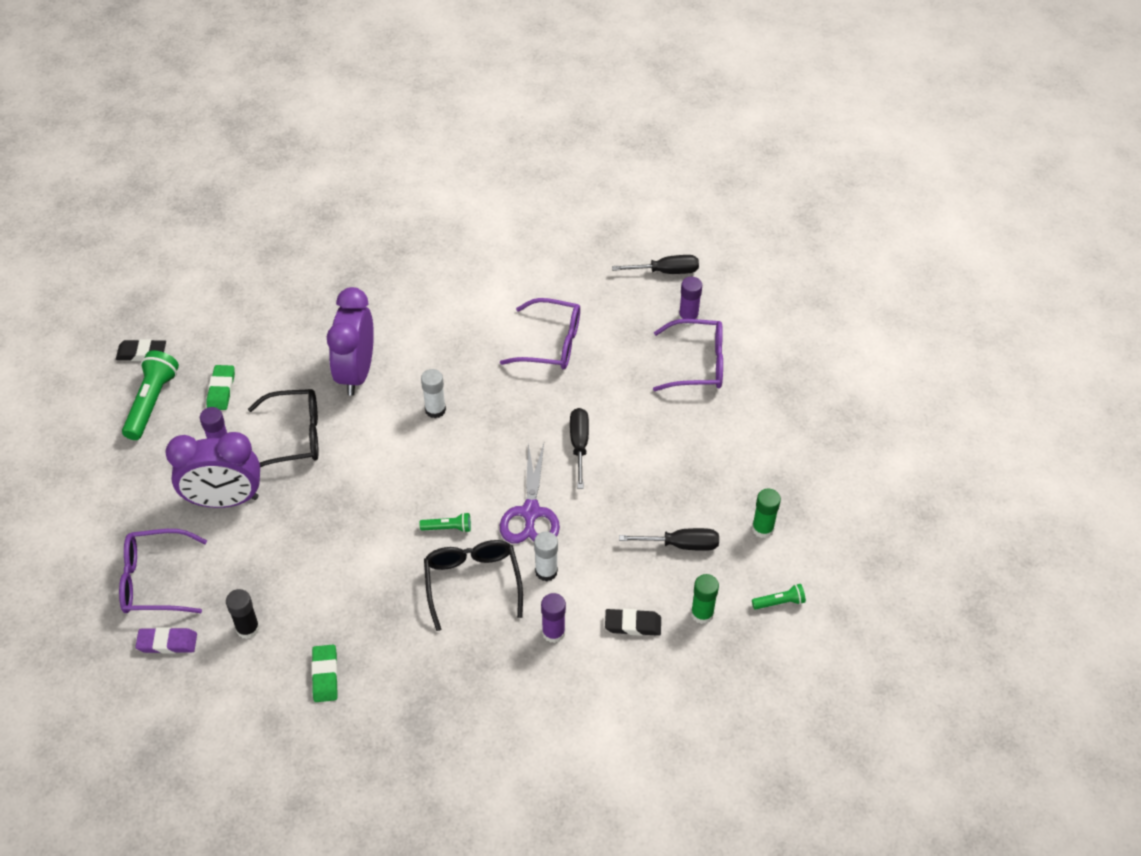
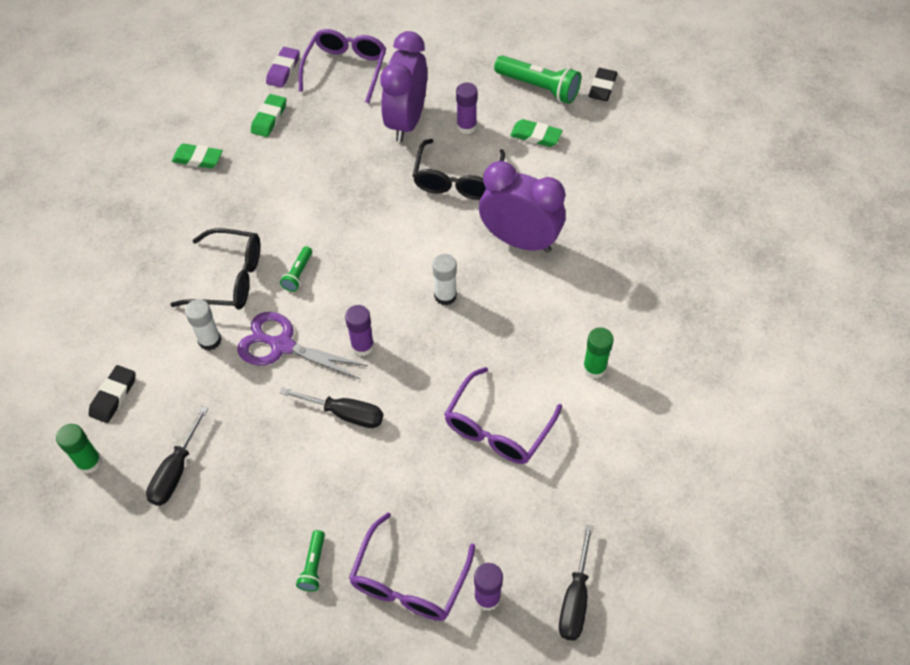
camera: 110 degrees right, 5 degrees up
black glue stick [226,589,260,639] -> green eraser [251,94,286,137]
purple glue stick [541,593,566,643] -> purple glue stick moved to [345,305,374,356]
green glue stick [752,489,781,538] -> green glue stick moved to [583,327,614,379]
green flashlight [752,584,806,610] -> green flashlight moved to [296,530,325,592]

